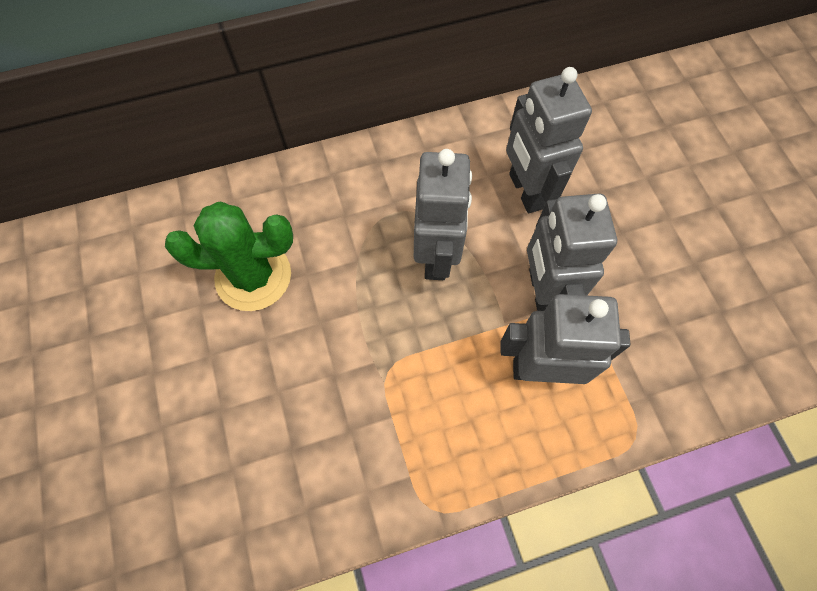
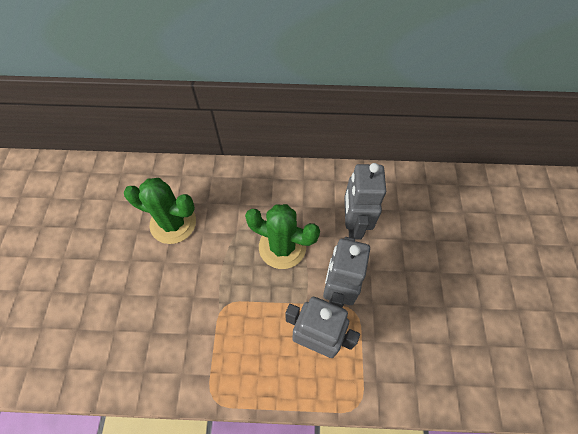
camera: 20 degrees right, 5 degrees down
grey robot [414,149,472,280] -> green cactus [245,204,320,269]

